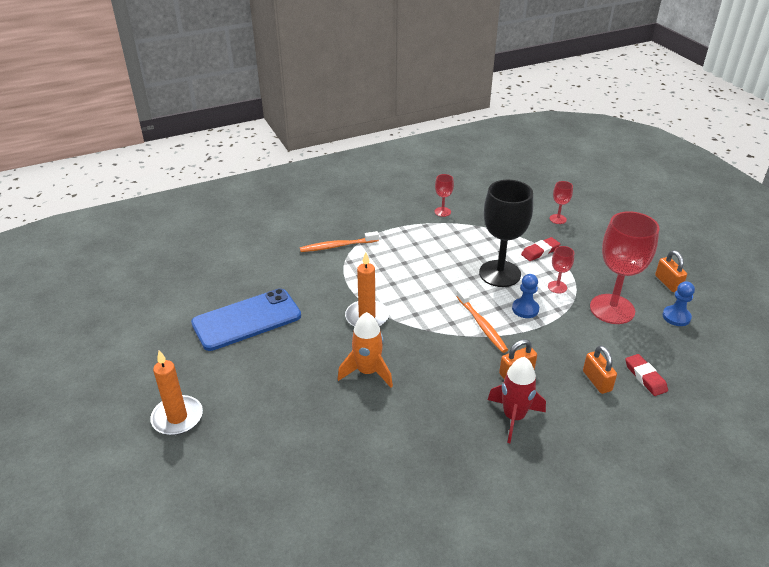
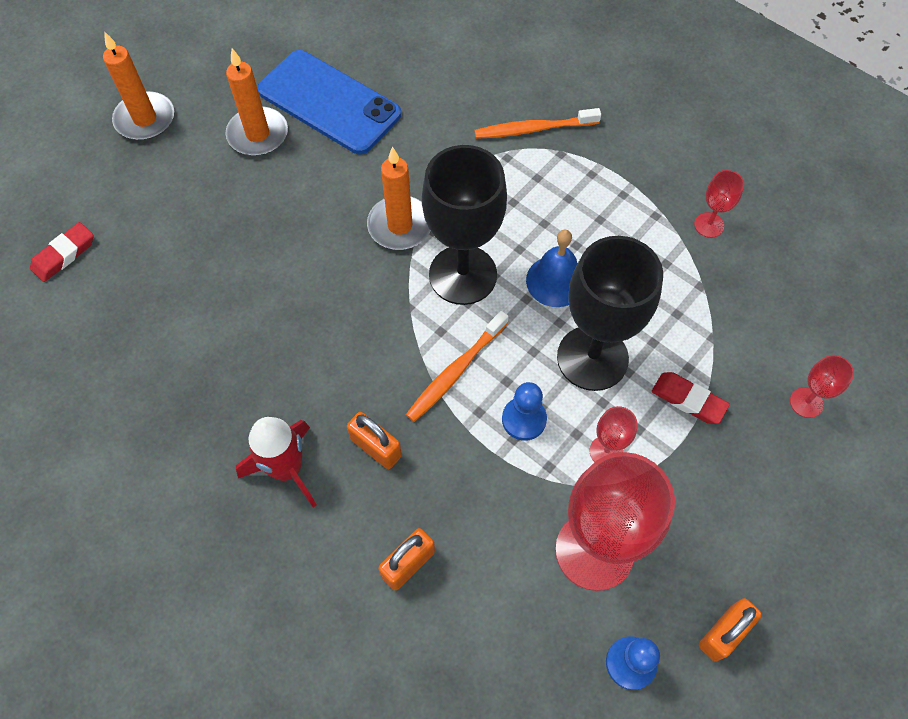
camera: 65 degrees right, 25 degrees up
orange toothbrush [300,231,379,252] -> orange toothbrush turned 60 degrees counterclockwise [474,108,601,139]
orange rocket [338,312,393,388] -> none
red eraser [625,354,668,396] -> red eraser moved to [30,222,94,282]
none -> orange candle [226,48,288,156]
none -> black goblet [422,145,507,305]
none -> blue bell [526,229,577,307]

